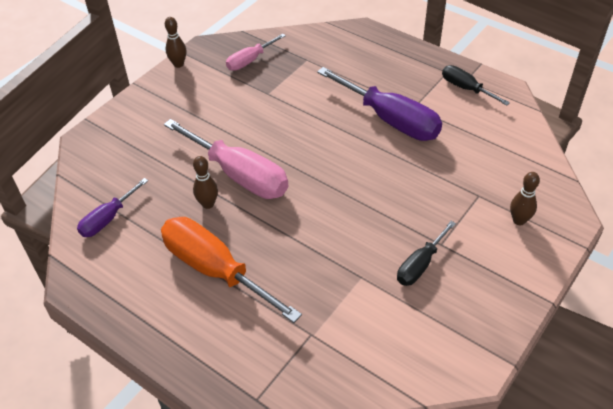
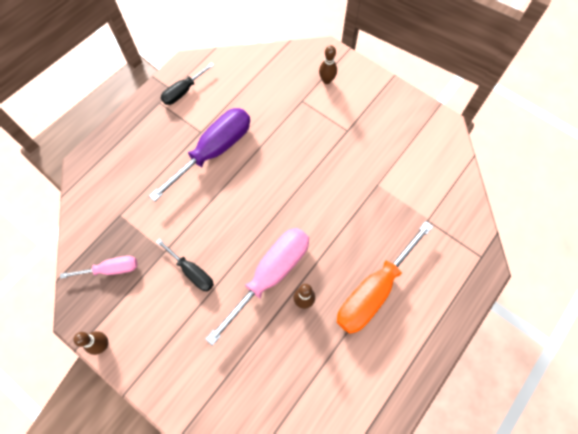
camera: 90 degrees left, 20 degrees up
purple screwdriver [77,178,148,237] -> none
pink screwdriver [226,33,286,71] -> pink screwdriver turned 60 degrees counterclockwise [60,256,137,279]
black screwdriver [397,221,456,286] -> black screwdriver moved to [156,239,214,291]

